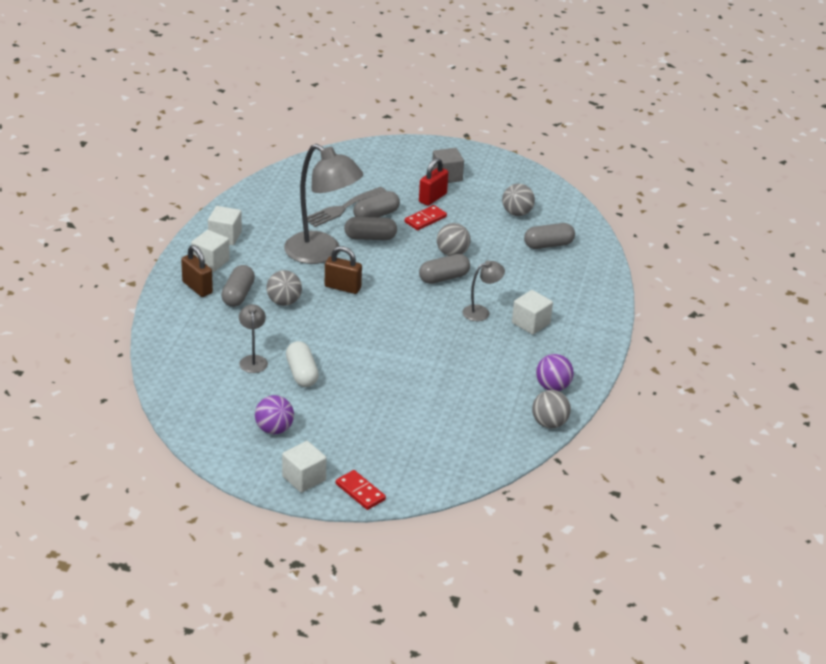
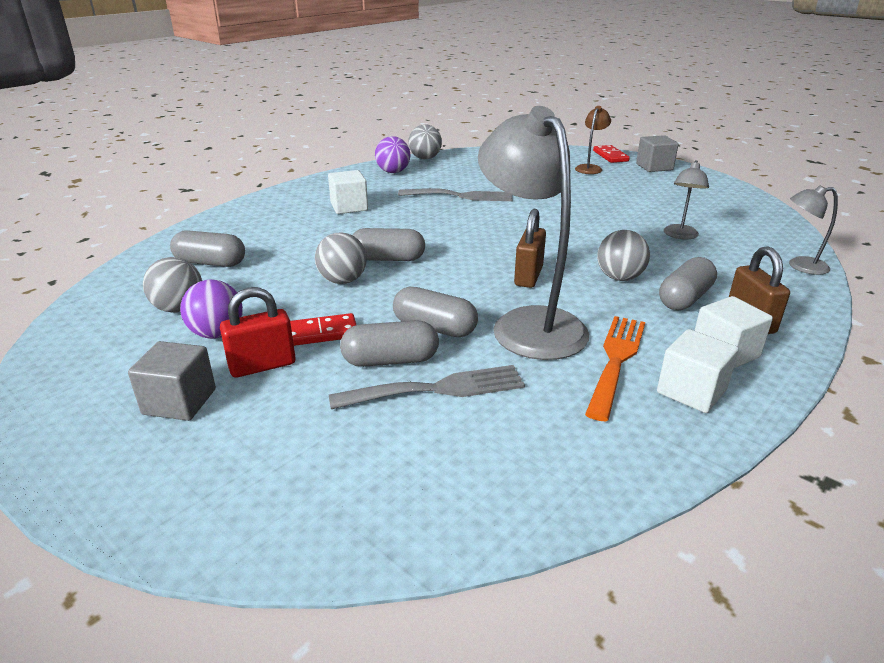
camera: 150 degrees left, 5 degrees down
purple ball [255,395,294,434] -> purple ball moved to [180,279,243,339]
white cube [282,441,326,493] -> grey cube [636,135,679,172]
white capsule [286,341,319,387] -> none
brown padlock [325,246,362,294] -> brown padlock turned 60 degrees clockwise [514,209,546,288]
grey lamp [462,261,505,321] -> grey lamp moved to [789,185,838,275]
none -> grey fork [398,188,513,201]
none -> brown lamp [575,106,611,174]
none -> orange fork [585,316,645,421]

